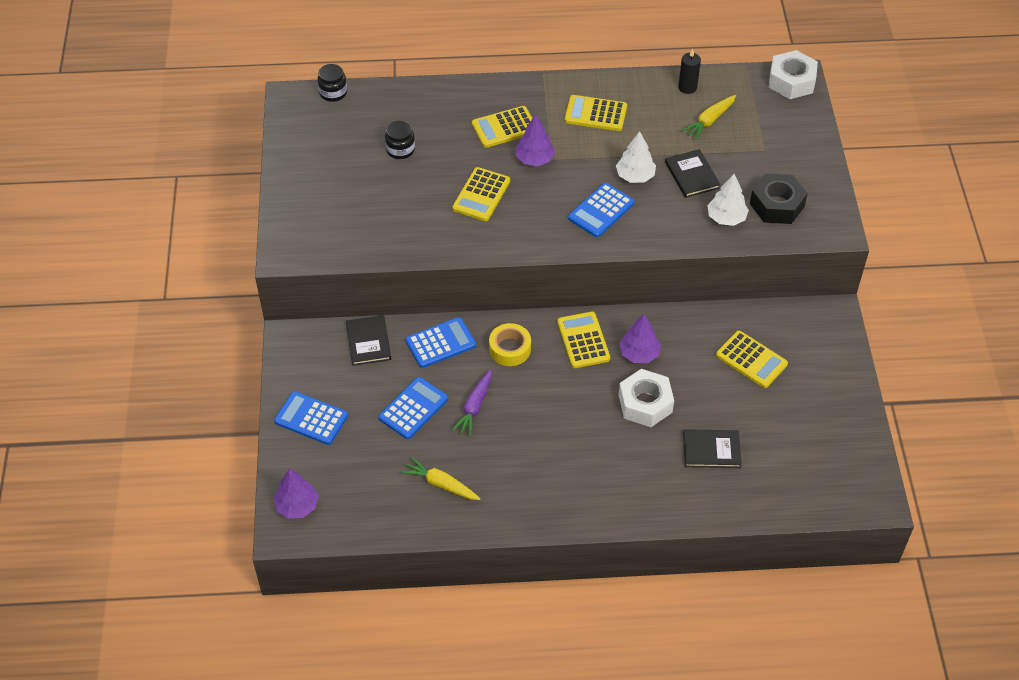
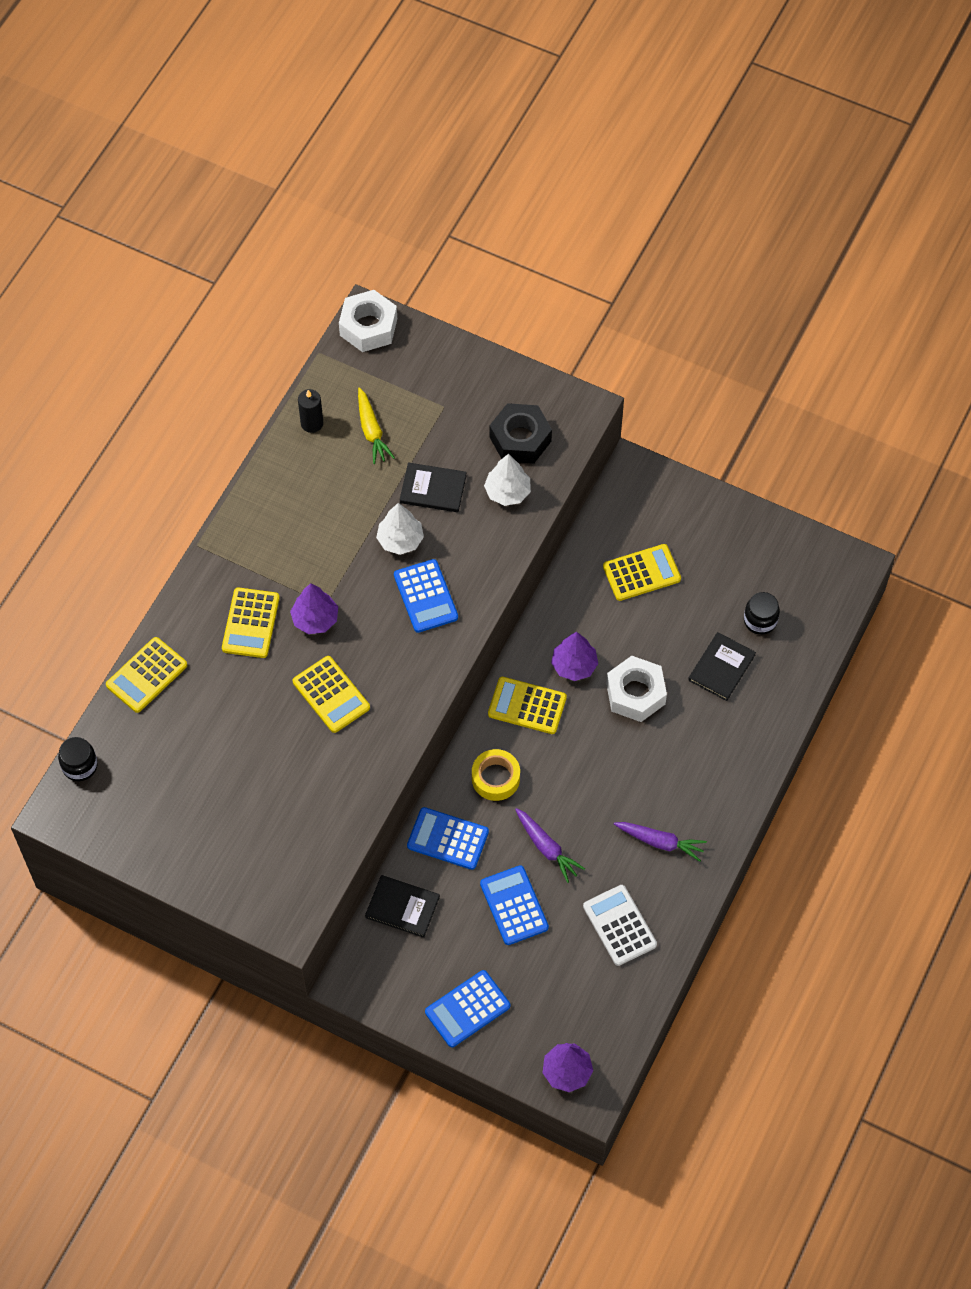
camera: 60 degrees left, 10 degrees up
black jar [385,121,415,159] -> black jar moved to [744,592,780,635]
yellow carrot [401,457,481,500] -> white calculator [583,885,657,966]
blue calculator [406,317,476,368] -> blue calculator turned 75 degrees counterclockwise [407,807,489,870]
yellow calculator [565,95,627,131] -> yellow calculator moved to [106,637,187,713]
none -> purple carrot [614,822,707,862]

